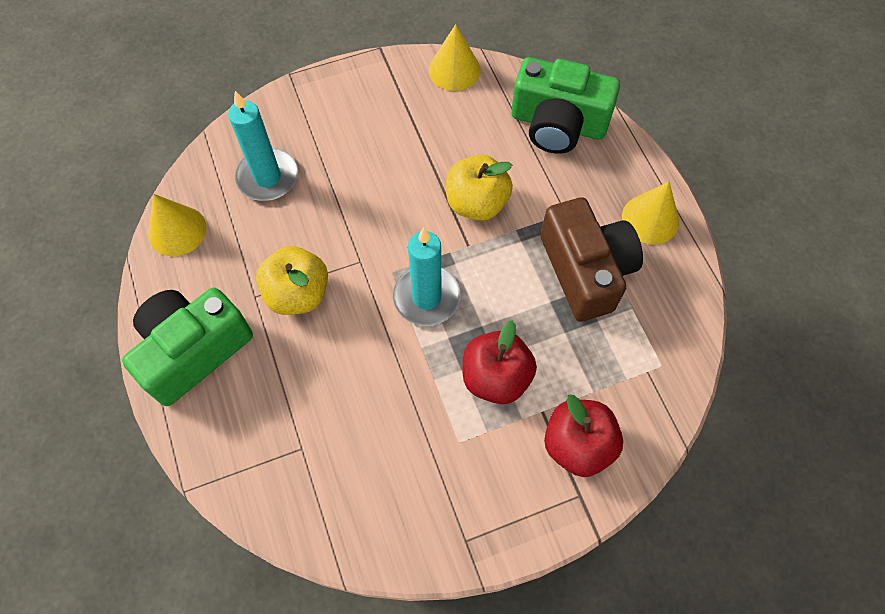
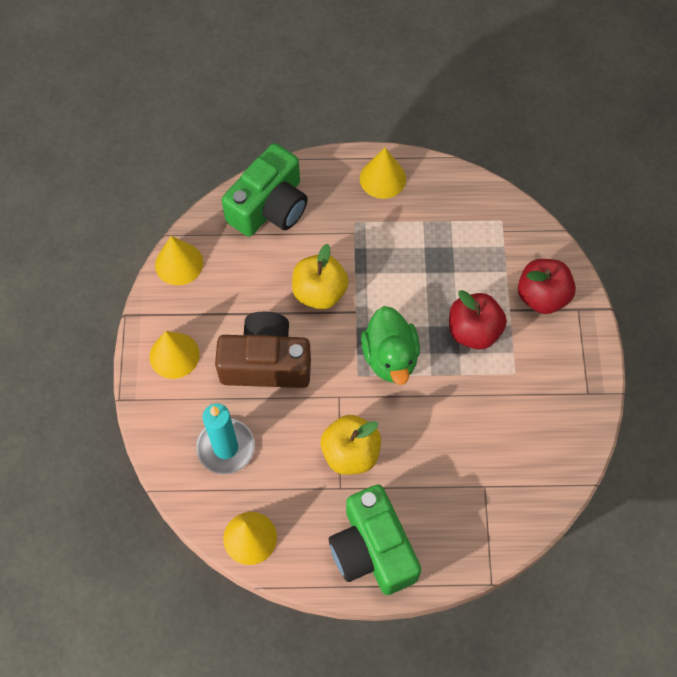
camera: 70 degrees left, 0 degrees up
turquoise candle [393,228,461,326] -> green duck [361,306,420,385]
brown camera [540,198,643,322] -> brown camera moved to [215,312,311,388]
none -> yellow cone [149,331,200,379]

